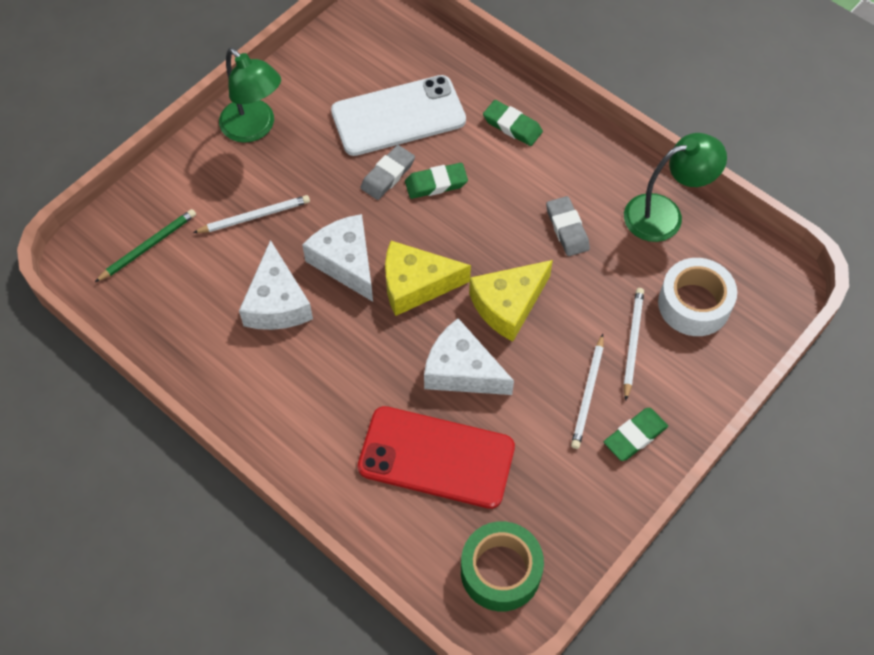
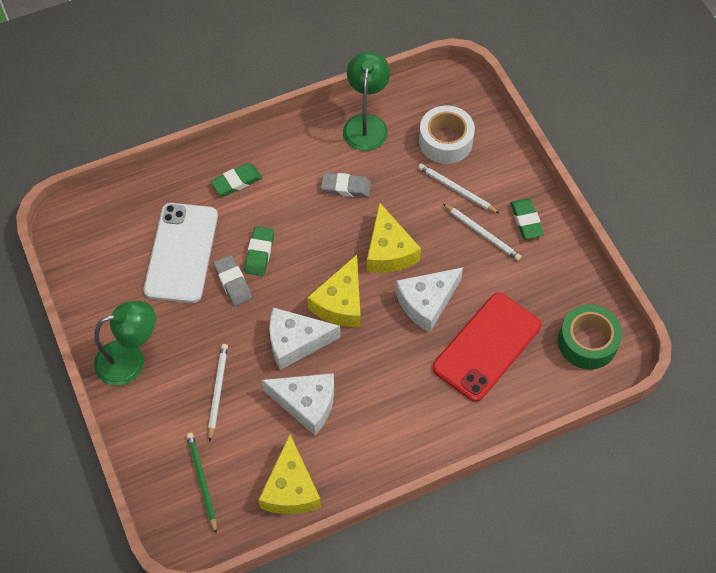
camera: 65 degrees left, 0 degrees up
none -> yellow cheese [258,435,321,514]

